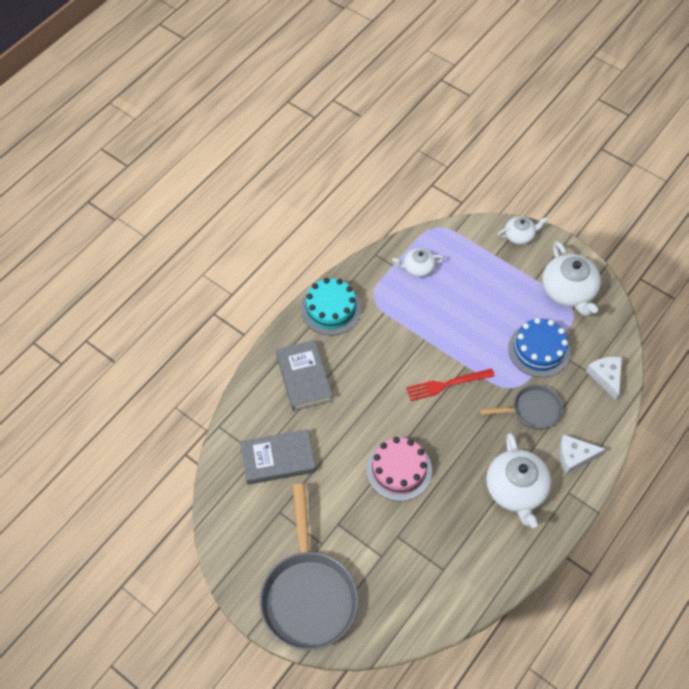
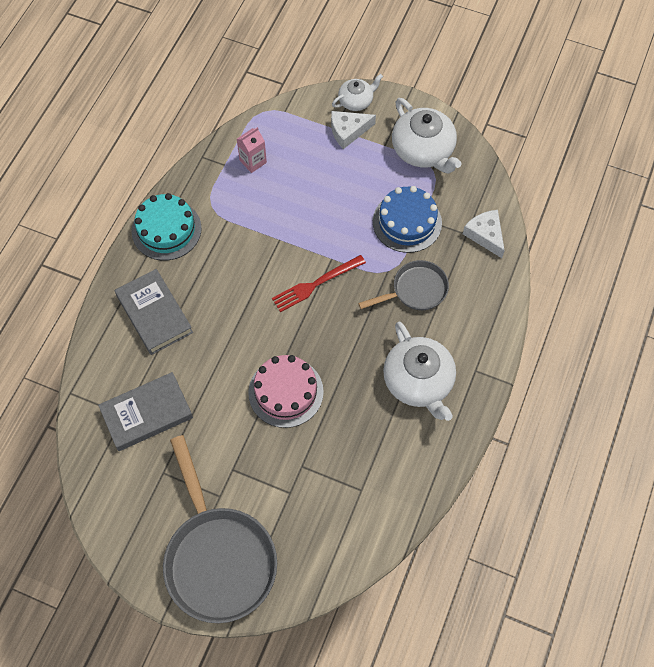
camera: 15 degrees left, 5 degrees up
white teapot [393,248,444,277] -> pink carton [237,127,267,173]
white cheese [559,434,606,474] -> white cheese moved to [331,111,376,149]

